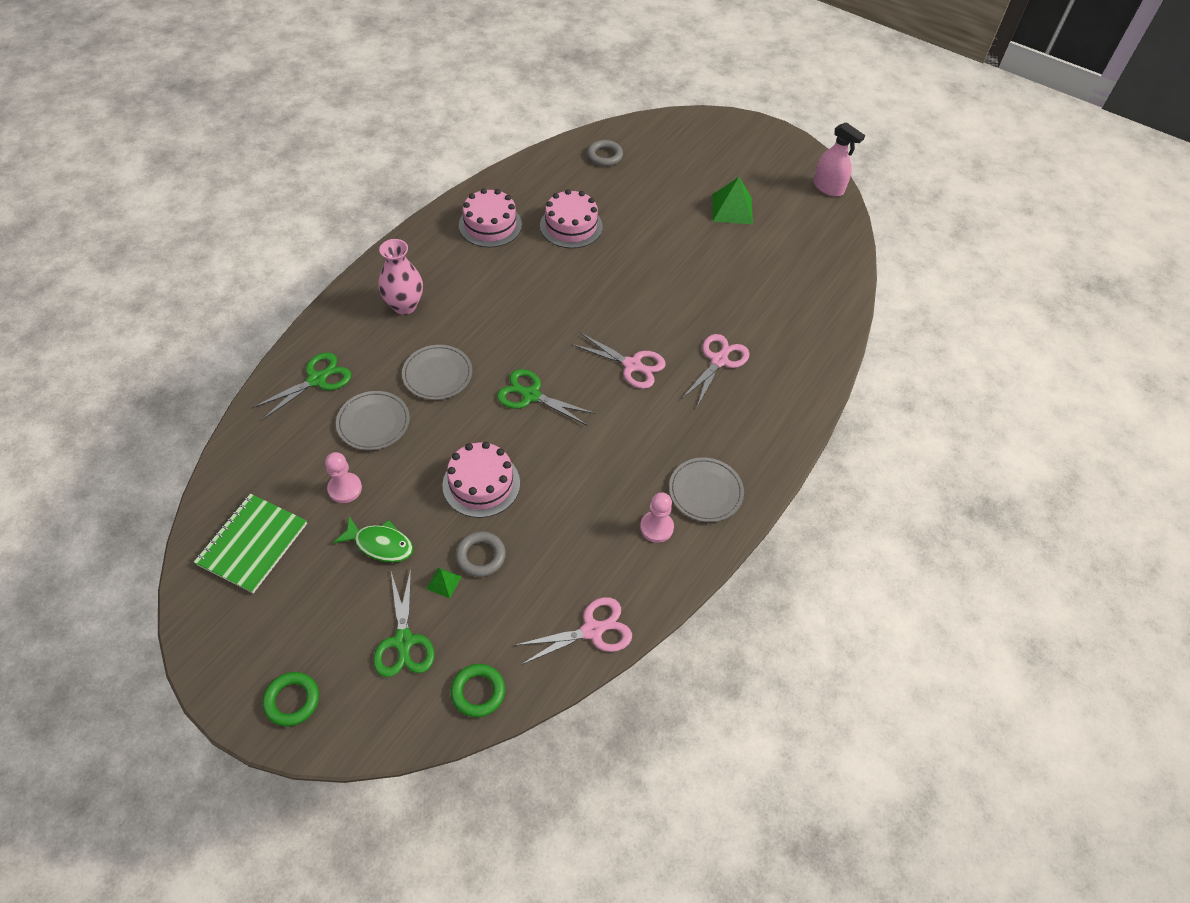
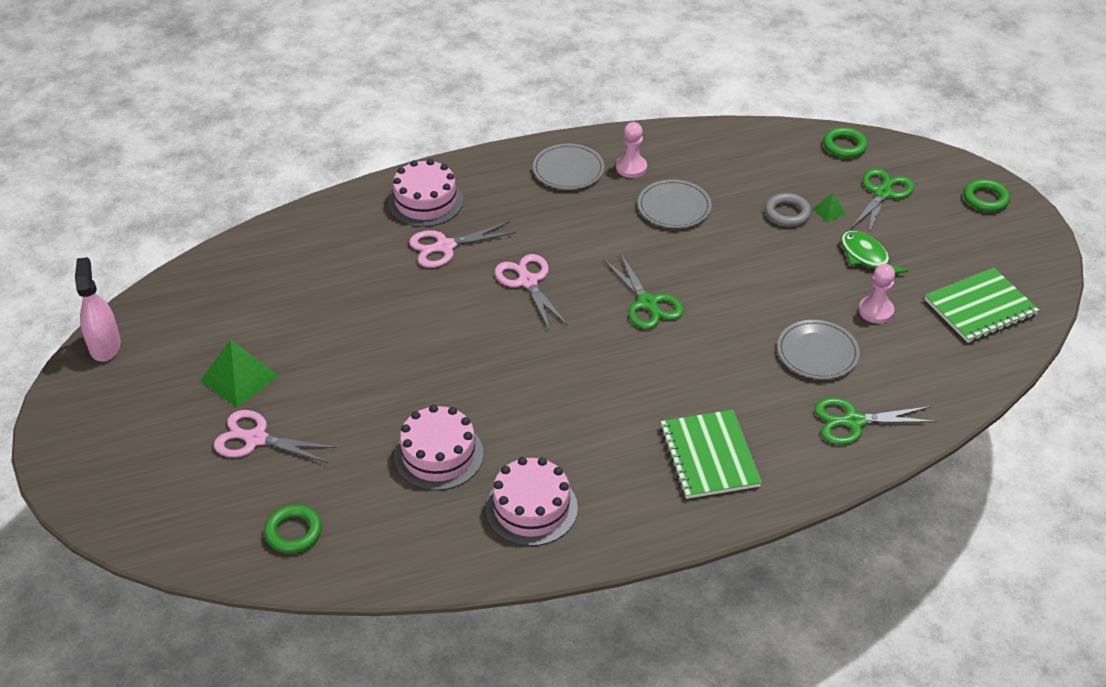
camera: 140 degrees left, 10 degrees down
pink vase [379,239,423,315] -> green notebook [660,410,762,499]
grey plate [402,345,472,400] -> grey plate moved to [638,180,712,228]
pink cake [442,442,520,518] -> pink cake moved to [388,159,463,227]
pink scissors [514,597,632,665] -> pink scissors moved to [214,410,337,463]
grey ring [587,140,623,166] -> green ring [264,504,322,553]

